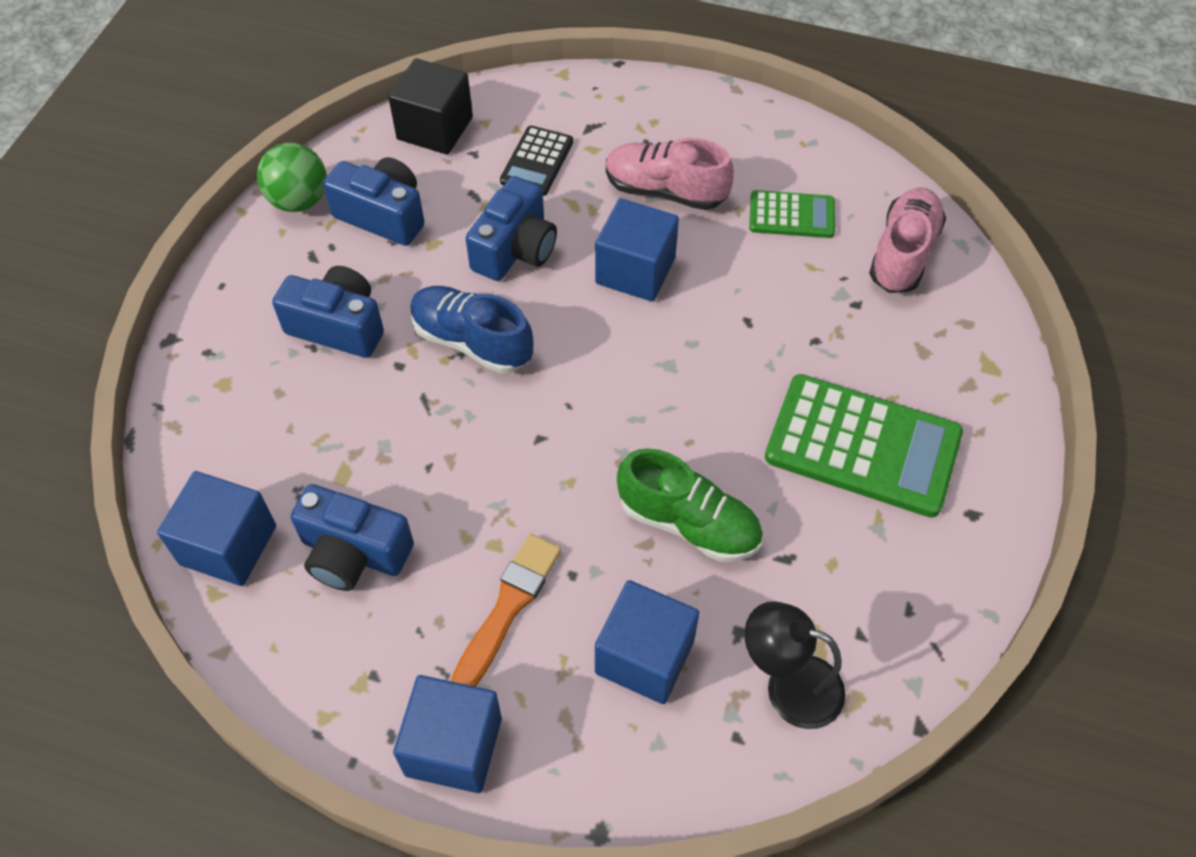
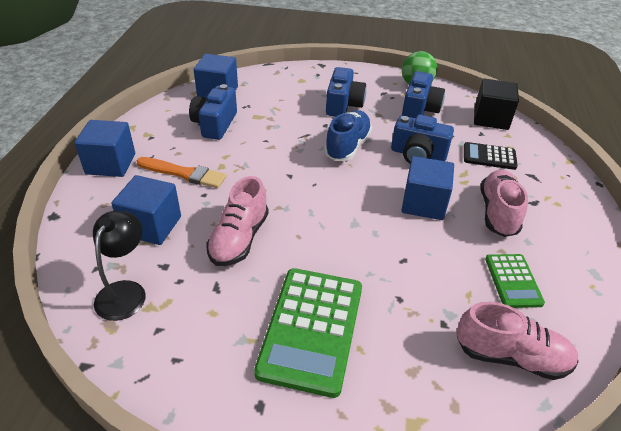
camera: 80 degrees right, 15 degrees down
green shoe [617,448,763,562] -> pink shoe [206,176,269,266]

